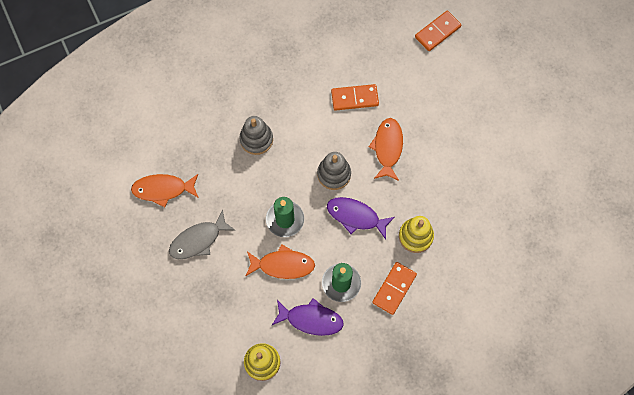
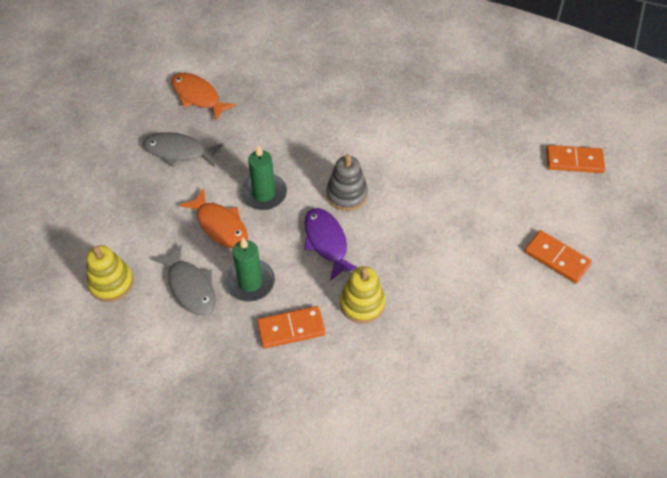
camera: 45 degrees right, 15 degrees down
grey stacking toy [239,116,273,155] -> none
purple fish [272,298,344,336] -> grey fish [153,244,216,316]
orange domino [331,84,379,111] -> orange domino moved to [524,230,592,283]
orange fish [369,118,403,181] -> none

